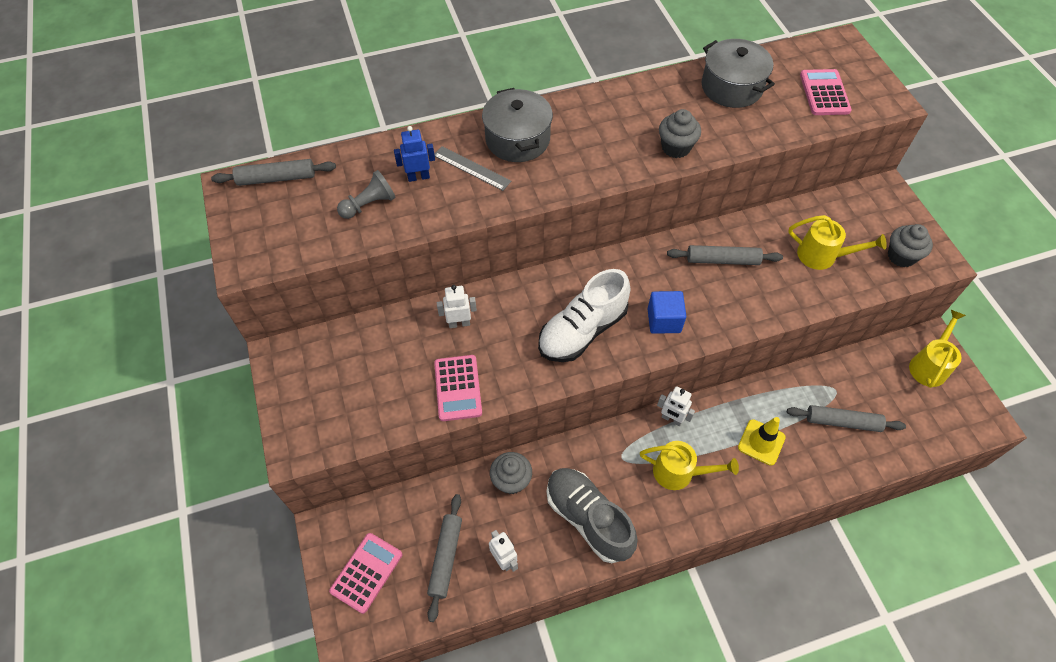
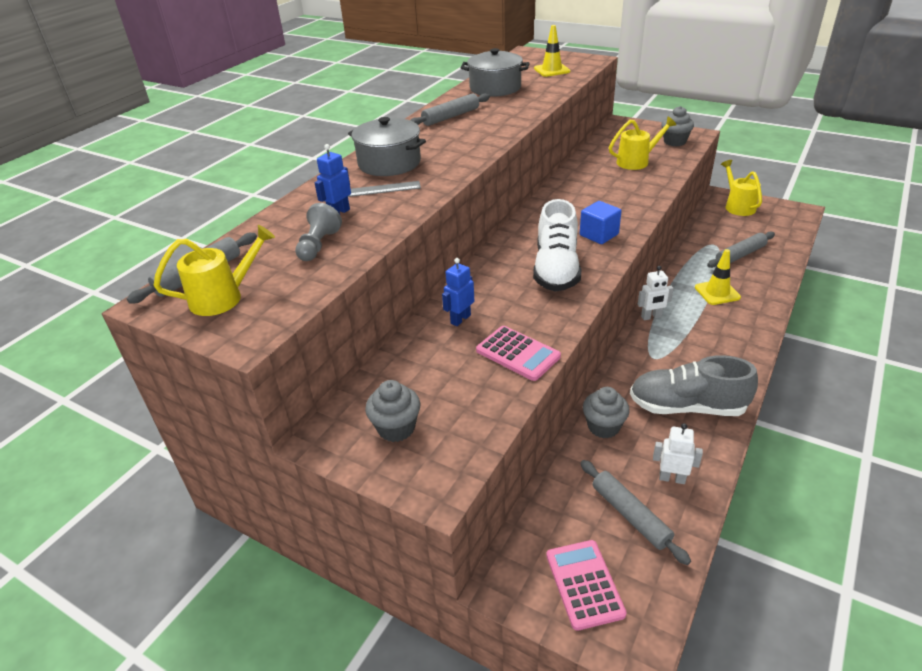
camera: 40 degrees left, 20 degrees down
white robot [437,285,477,328] -> blue robot [442,258,474,326]
yellow watering can [640,441,739,490] -> yellow watering can moved to [154,225,275,316]
grey cupcake [659,109,701,158] -> grey cupcake moved to [365,380,420,442]
grey rolling pin [667,245,783,265] -> grey rolling pin moved to [410,93,490,126]
pink calculator [800,69,852,115] -> yellow traffic cone [534,25,571,77]

